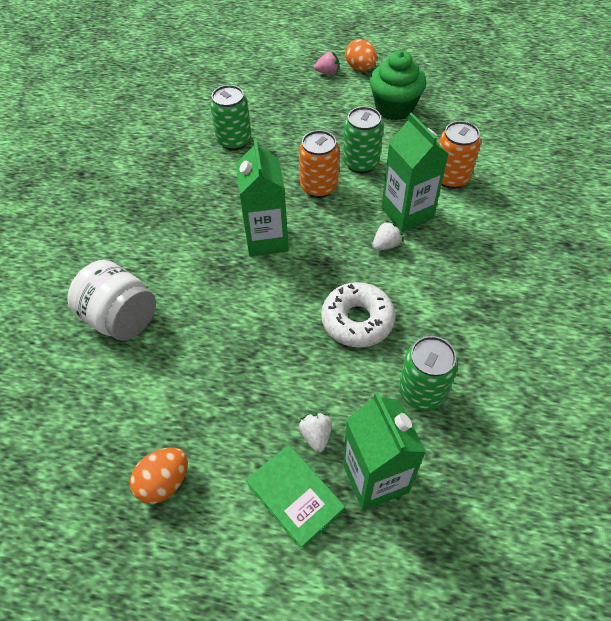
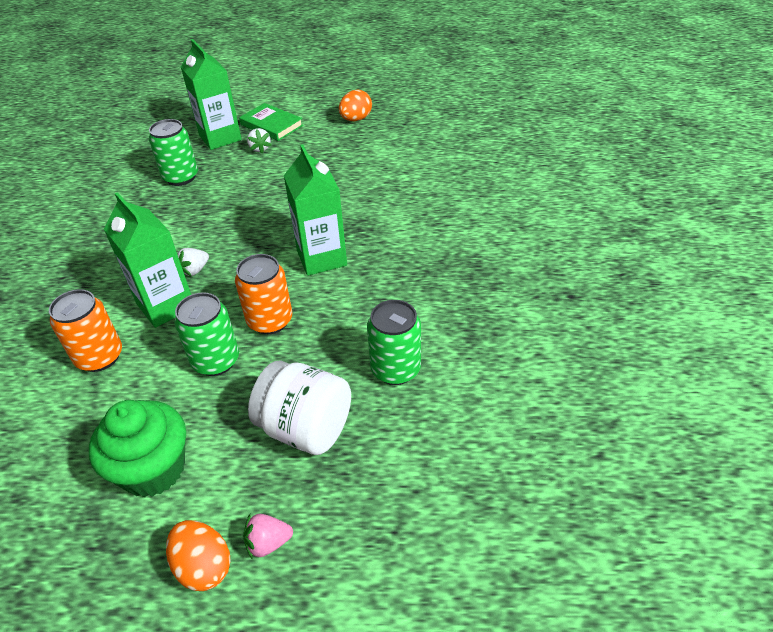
camera: 170 degrees right, 10 degrees down
white jar [67,260,156,341] -> white jar moved to [248,360,351,455]
white donut [321,282,395,348] -> none

